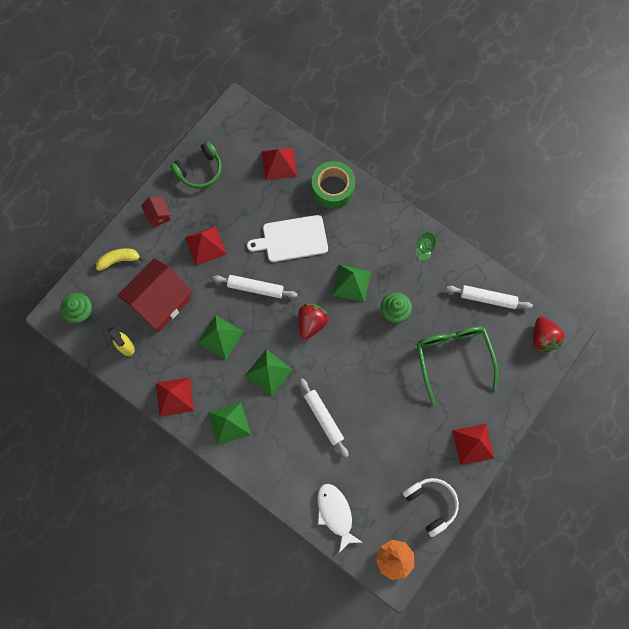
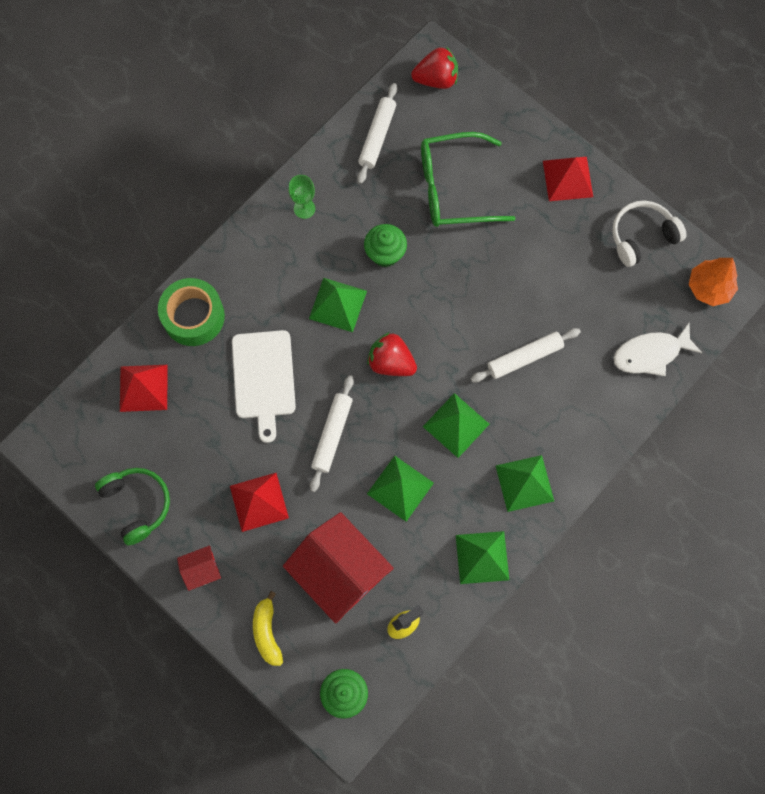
camera: 85 degrees left, 0 degrees up
red pyramid [156,377,194,416] -> green pyramid [456,531,509,584]

